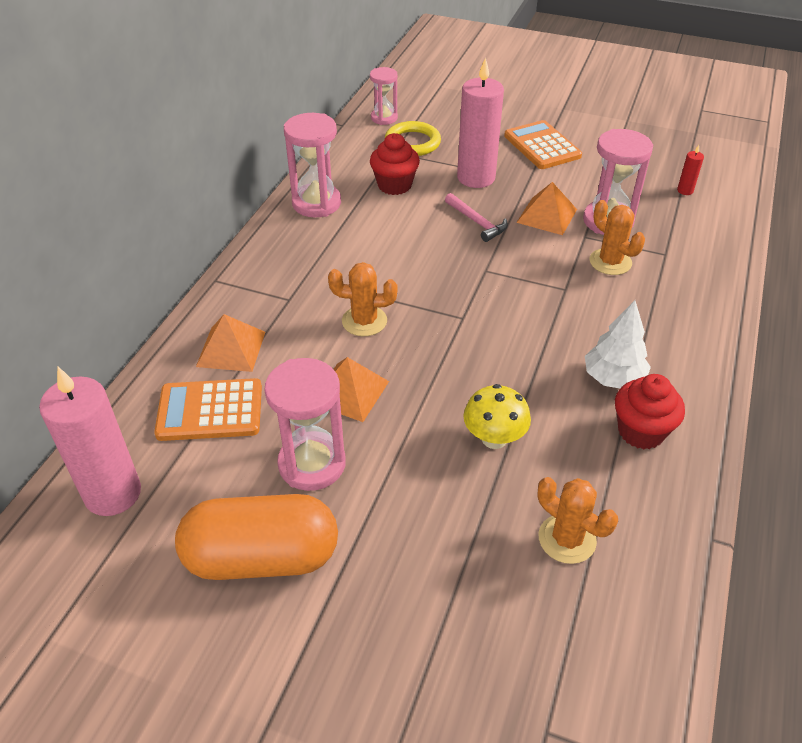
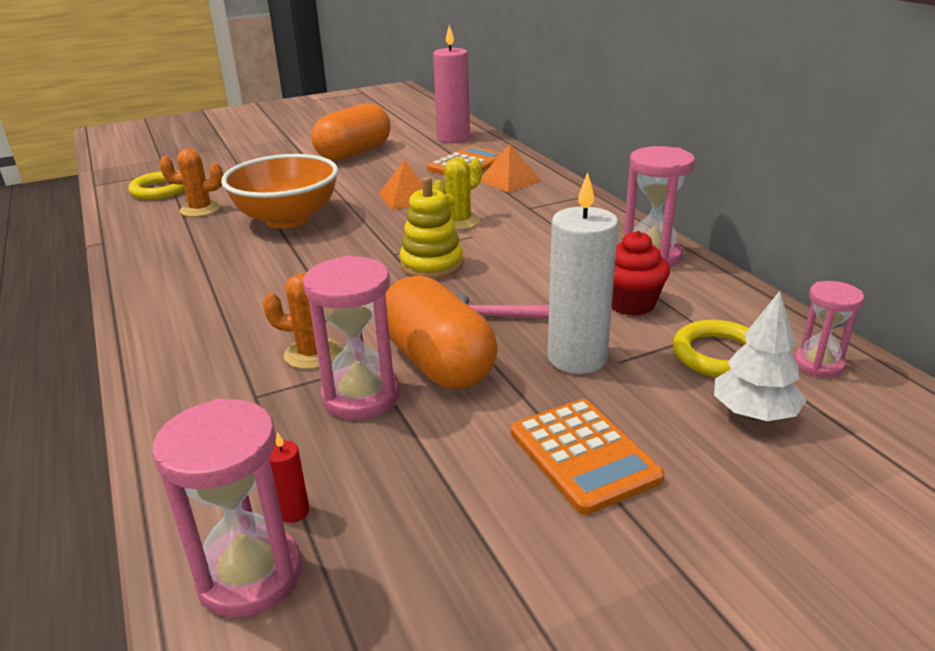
camera: 135 degrees right, 15 degrees down
pink hourglass [264,358,346,491] -> pink hourglass moved to [152,398,302,618]
orange cactus [328,262,398,336] -> yellow cactus [432,157,482,230]
pink candle [457,57,504,188] -> white candle [548,172,618,374]
yellow mushroom [463,384,531,449] -> orange bowl [221,154,338,229]
orange calculator [504,120,582,169] -> orange calculator turned 45 degrees clockwise [511,399,664,515]
orange pyramid [516,182,577,235] -> orange capsule [385,275,498,389]
white tree [585,300,651,388] -> white tree moved to [714,291,806,421]
red cupcake [615,374,685,449] -> none
none -> yellow ring [128,171,185,200]
none -> yellow stacking toy [400,177,463,279]

